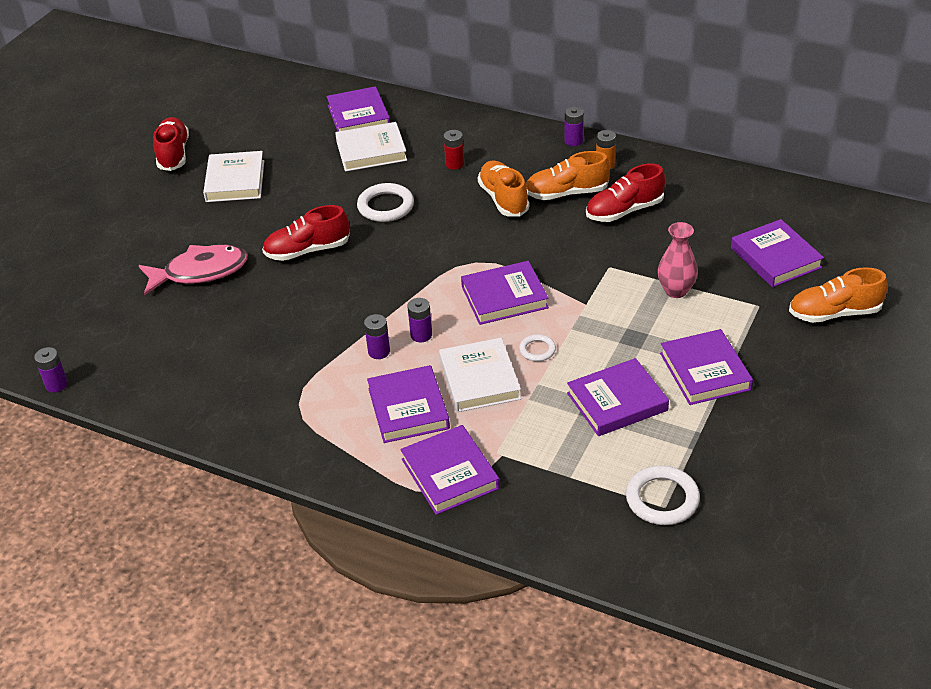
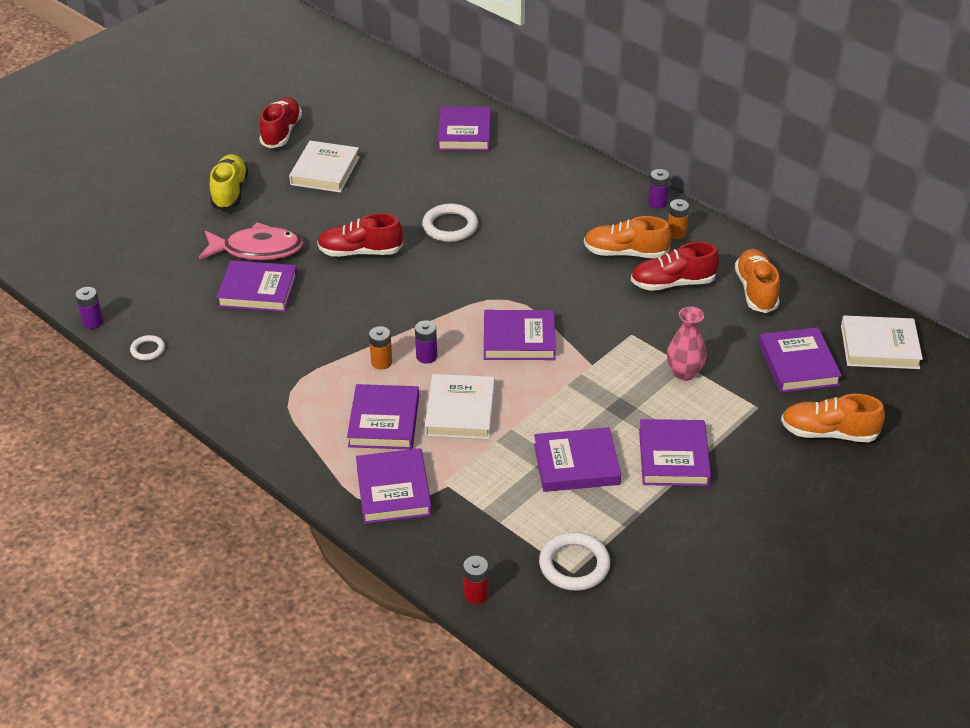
camera: 15 degrees right, 0 degrees up
white book [335,122,407,172] -> white book moved to [841,315,923,369]
purple battery [364,314,390,359] -> orange battery [369,326,392,370]
red battery [444,130,464,170] -> red battery moved to [463,556,489,604]
orange shoe [478,160,529,217] -> orange shoe moved to [735,249,780,313]
white ring [519,334,556,362] -> white ring moved to [130,335,165,360]
none -> yellow shoe [210,154,248,210]
none -> purple book [216,260,297,312]

